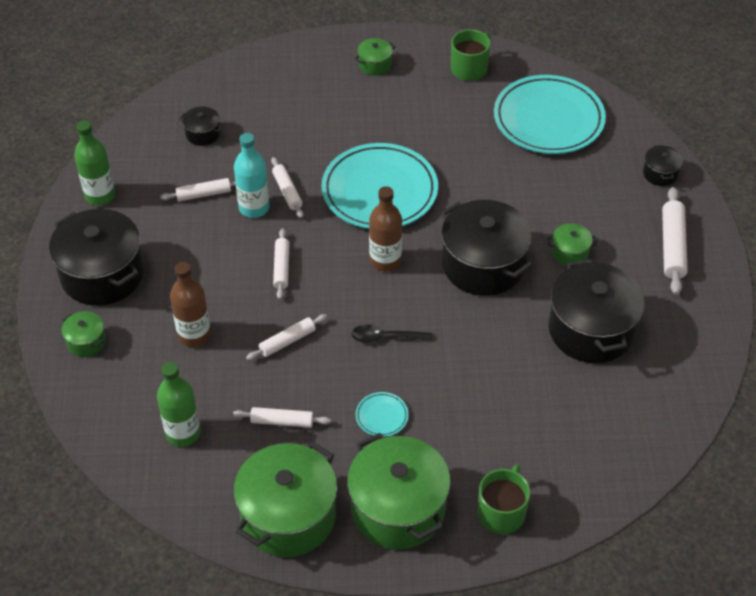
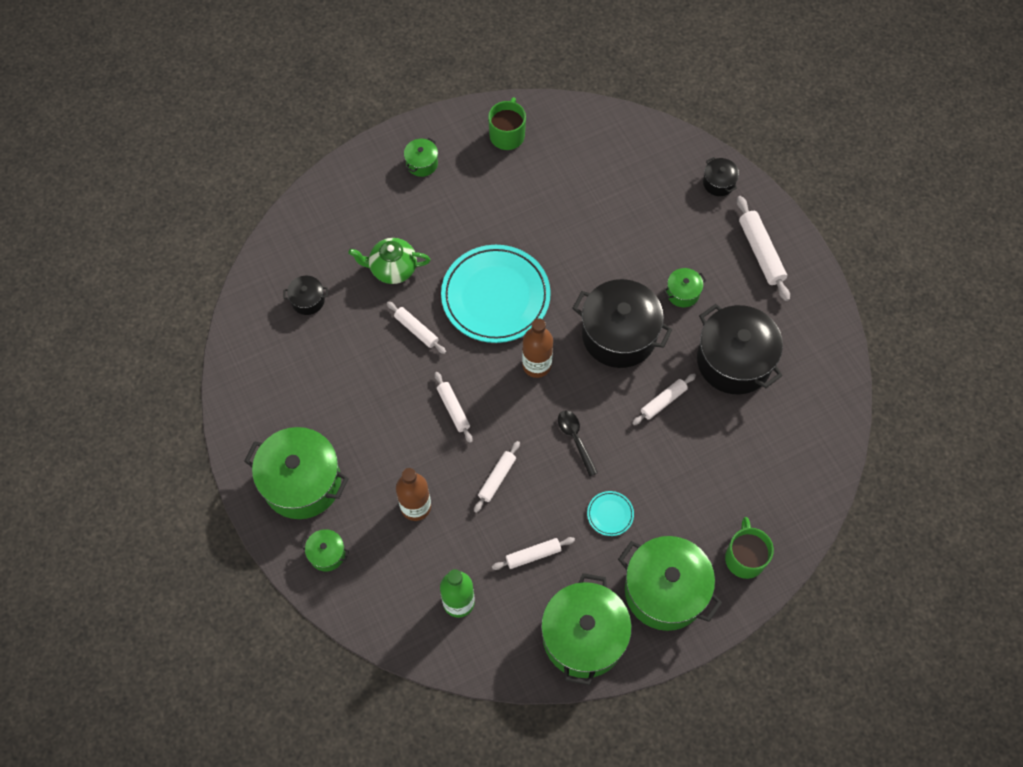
camera: 25 degrees left, 15 degrees up
black pot [49,209,144,306] -> green pot [244,427,349,519]
green bottle [74,120,115,205] -> none
white rolling pin [160,178,236,201] -> white rolling pin moved to [632,374,696,425]
turquoise bottle [234,133,270,218] -> none
black spoon [351,324,432,343] -> black spoon turned 90 degrees clockwise [558,410,598,476]
turquoise plate [494,75,606,154] -> none
none -> green teapot [348,238,430,284]

